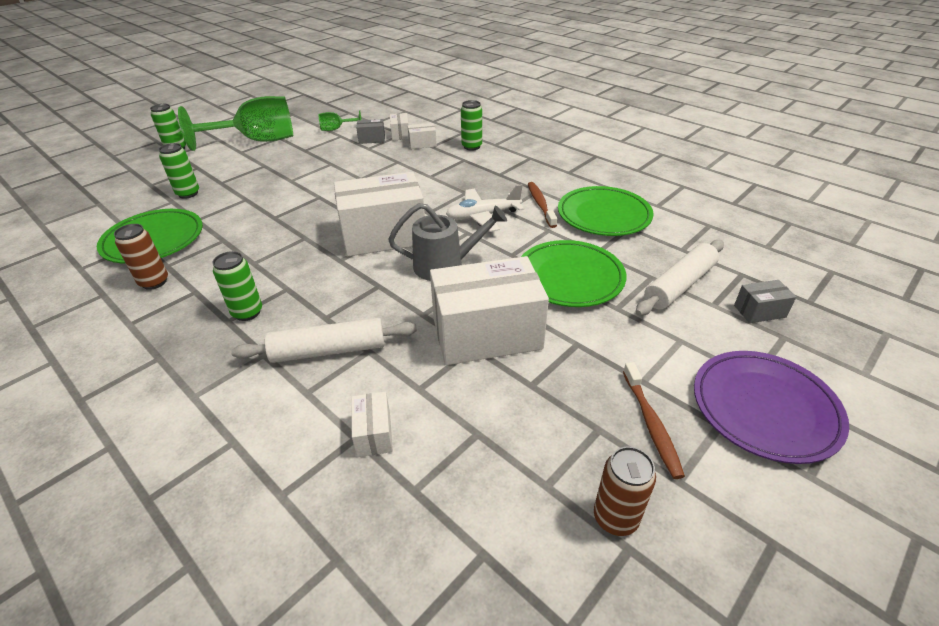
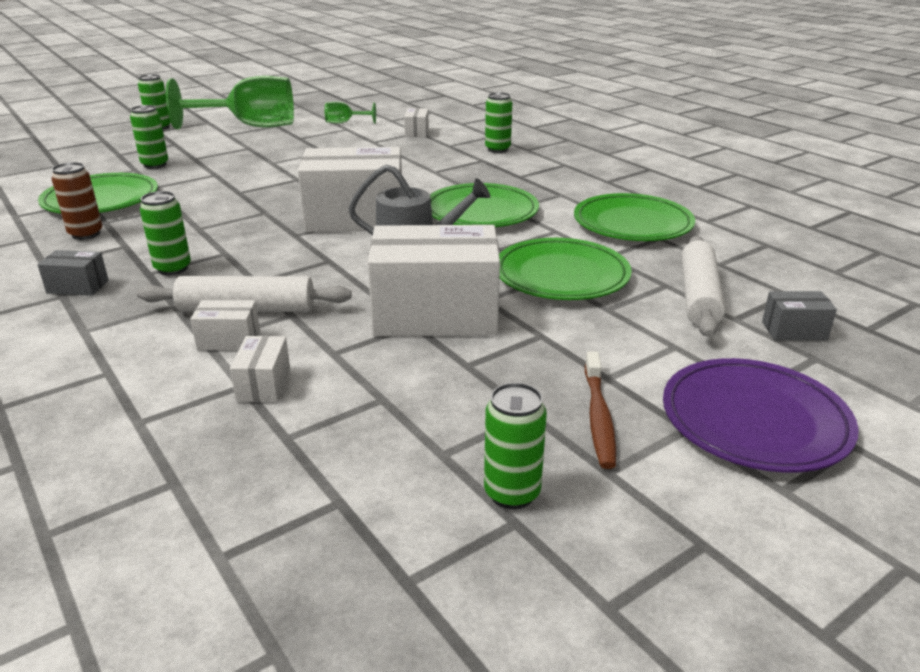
camera: 10 degrees right, 10 degrees down
grey box [356,119,385,144] -> grey box moved to [37,250,109,296]
white box [408,123,437,149] -> white box moved to [190,300,260,350]
white plane [446,184,524,232] -> green plate [430,183,539,227]
brown toothbrush [528,182,557,228] -> none
brown can [594,447,656,536] -> green can [484,383,547,509]
white rolling pin [636,240,724,316] -> white rolling pin turned 45 degrees counterclockwise [681,236,726,337]

